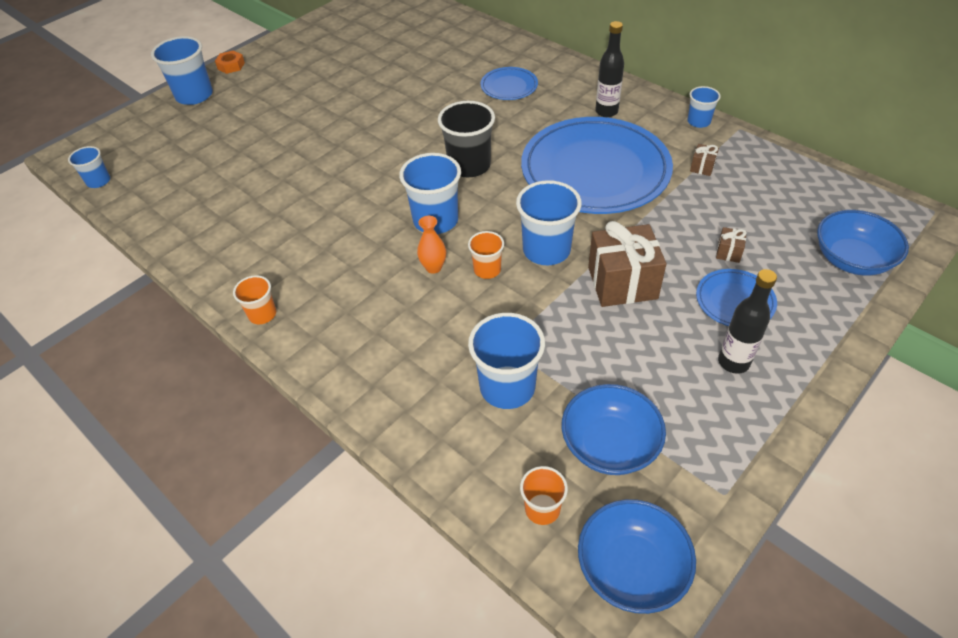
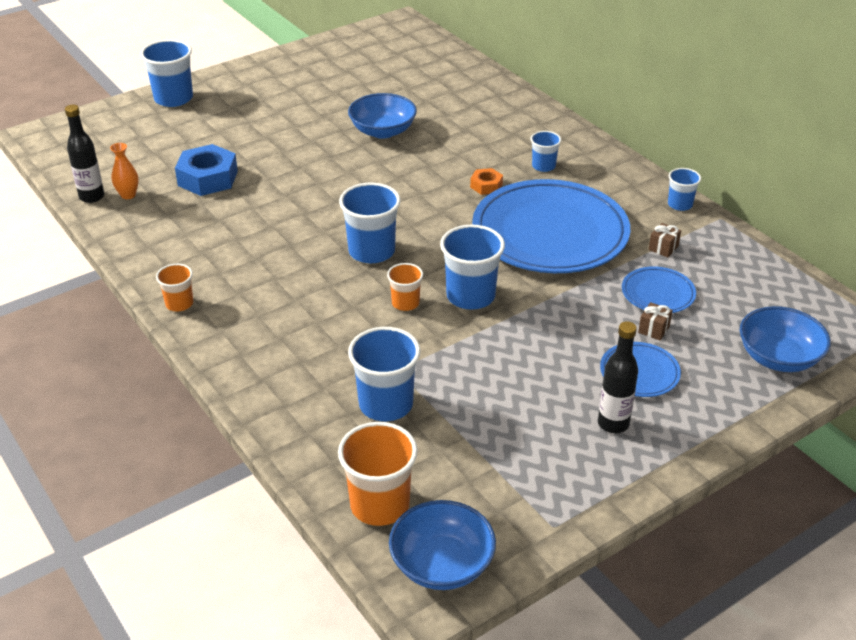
camera: 10 degrees right, 10 degrees down
blue cup [68,146,110,188] -> blue cup moved to [531,131,561,172]
orange nut [215,50,245,74] -> orange nut moved to [470,168,503,195]
orange vase [417,216,446,274] -> orange vase moved to [110,143,139,199]
black cup [438,101,495,177] -> none
blue plate [480,67,538,100] -> blue plate moved to [622,266,696,313]
orange cup [520,466,568,525] -> orange cup [338,422,418,526], size x1.77
blue bowl [562,384,666,475] -> blue bowl moved to [348,93,417,139]
brown gift [588,221,666,307] -> none
black bottle [595,21,624,117] -> black bottle moved to [65,105,104,203]
none -> blue nut [175,144,238,196]

